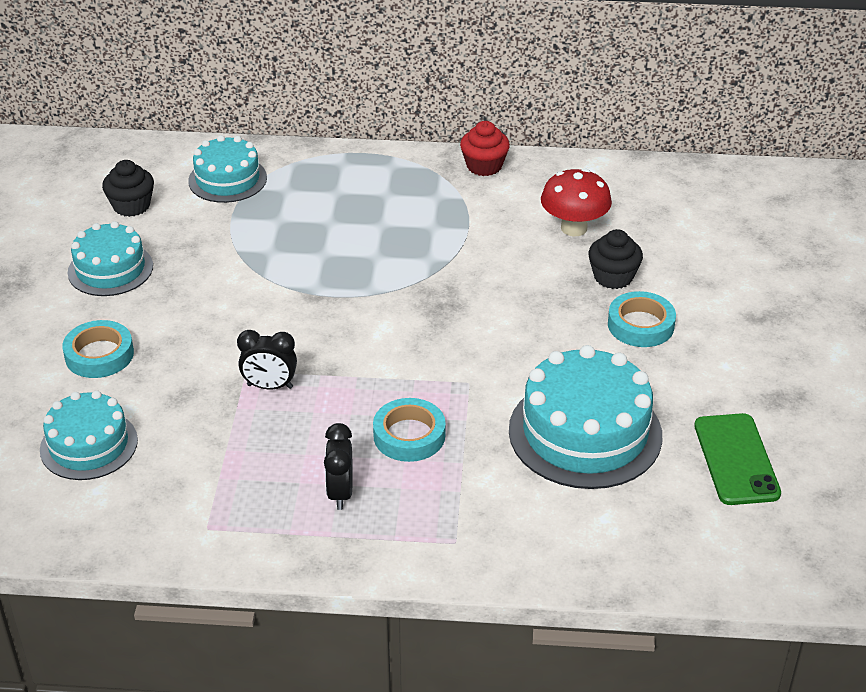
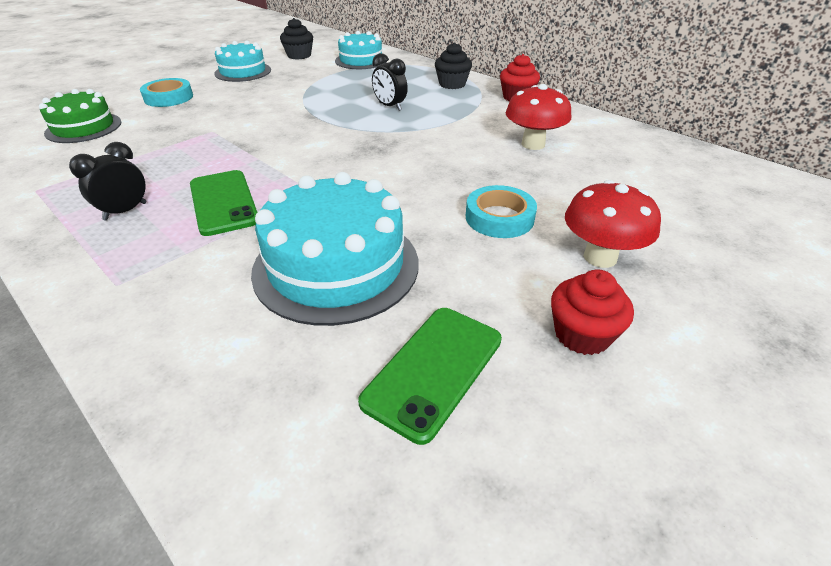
camera: 40 degrees right, 0 degrees up
turquoise cake [40,390,138,480] -> green cake [39,89,121,143]
black clock [237,330,297,389] -> black clock moved to [372,53,408,111]
turquoise tape [373,398,446,462] -> green phone [190,170,257,236]
black cupcake [589,229,643,289] -> black cupcake moved to [435,42,472,89]
none -> red cupcake [551,269,634,355]
none -> red mushroom [565,180,661,268]

